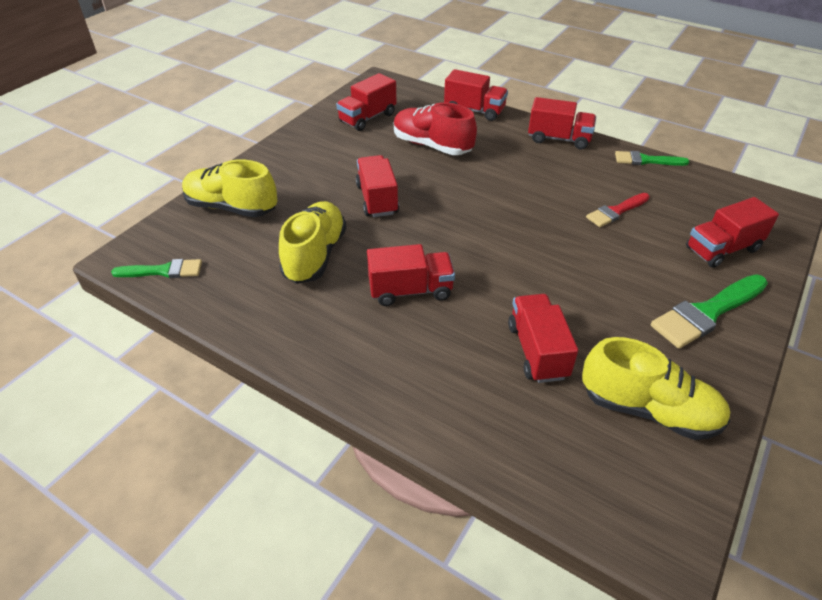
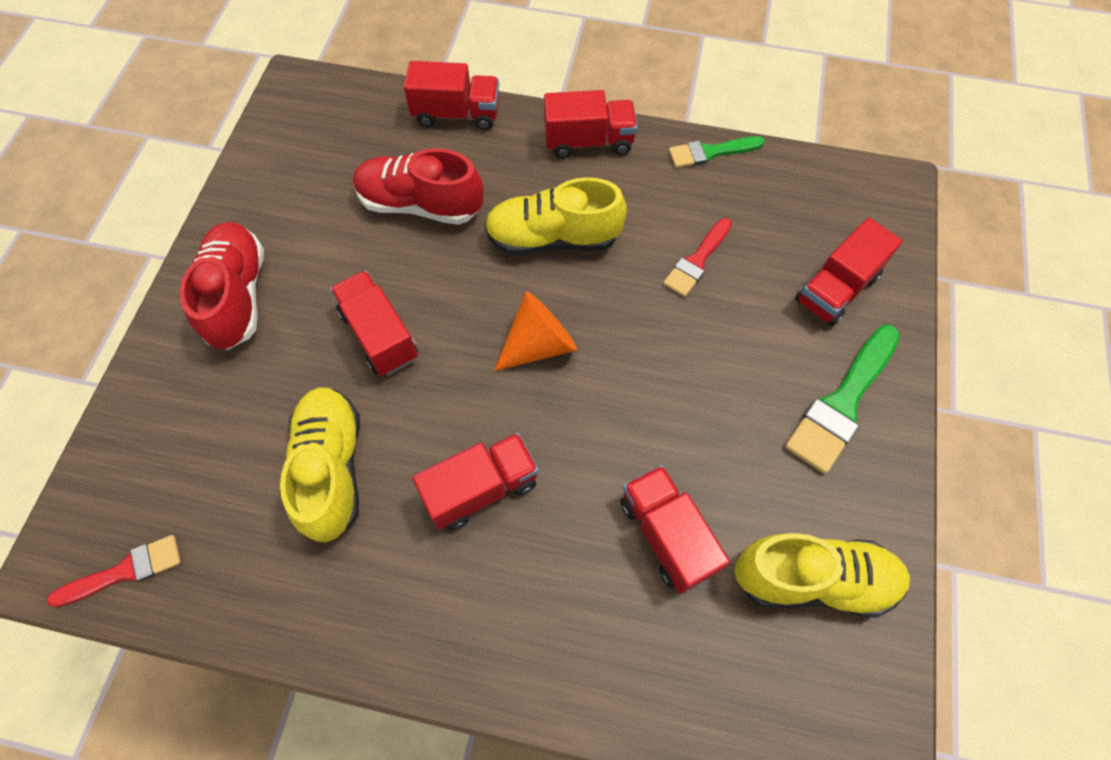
camera: 20 degrees left, 20 degrees up
green brush [111,259,202,278] -> red brush [47,535,181,607]
yellow shoe [182,159,277,217] -> yellow shoe moved to [484,177,627,255]
red truck [336,73,396,131] -> none
none -> red shoe [180,222,264,350]
none -> orange cone [494,291,577,371]

